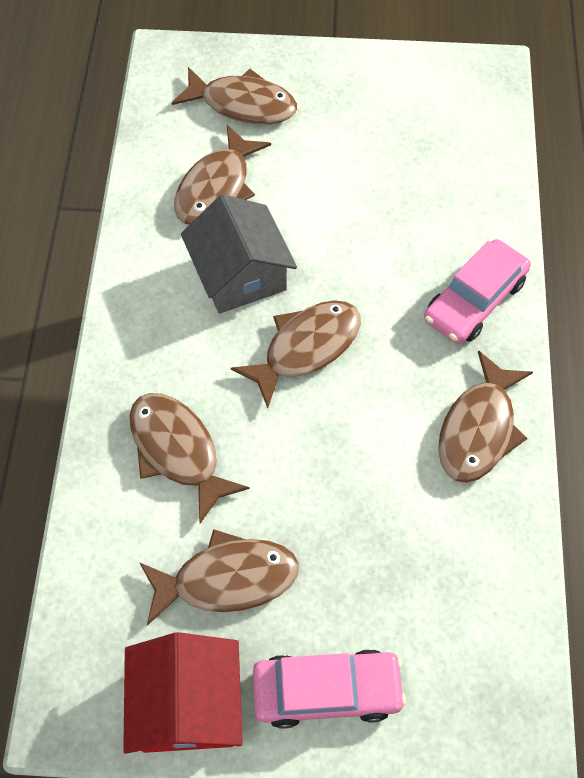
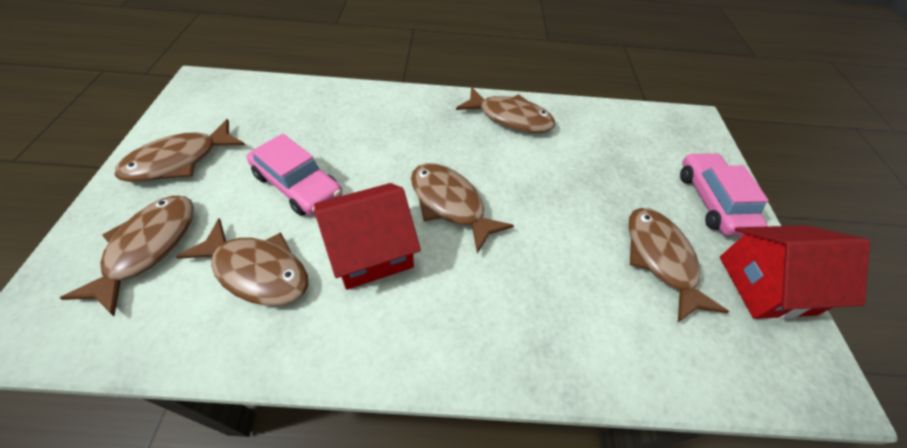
camera: 95 degrees left, 10 degrees down
brown fish [129,393,250,524] -> brown fish moved to [115,119,245,182]
grey house [181,194,297,314] -> red house [314,183,421,290]
pink car [424,239,531,344] -> pink car moved to [247,134,342,216]

